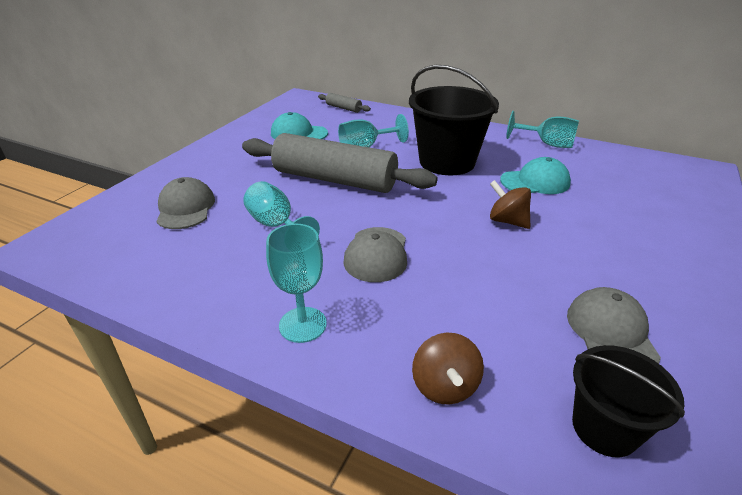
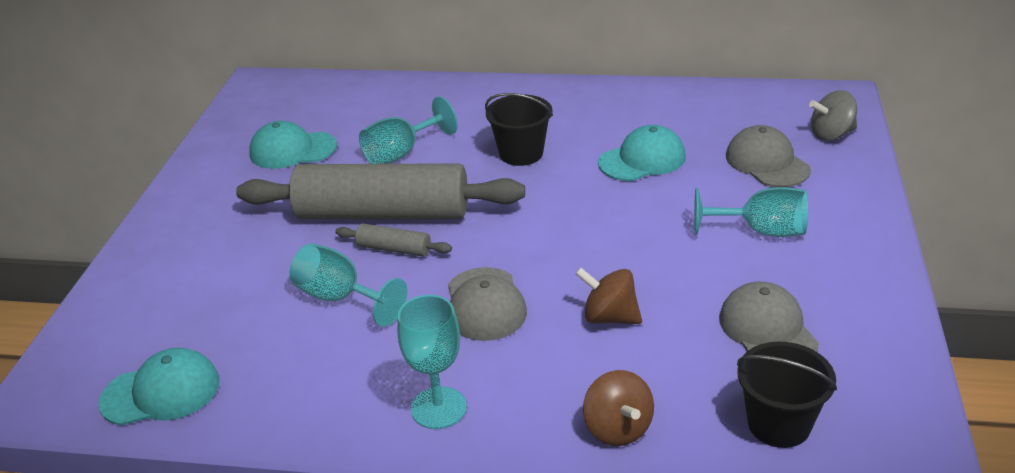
camera: 15 degrees left, 0 degrees up
grey cap [156,177,215,229] -> grey cap moved to [726,125,811,187]
grey rolling pin [318,93,371,113] -> grey rolling pin moved to [335,223,452,257]
black bucket [409,65,499,175] -> black bucket [485,93,553,166], size x0.57
brown spinning top [490,180,531,229] -> brown spinning top moved to [575,267,642,324]
turquoise goblet [506,111,579,148] -> turquoise goblet moved to [694,187,808,237]
none -> turquoise cap [99,348,220,426]
none -> grey spinning top [809,90,857,141]

